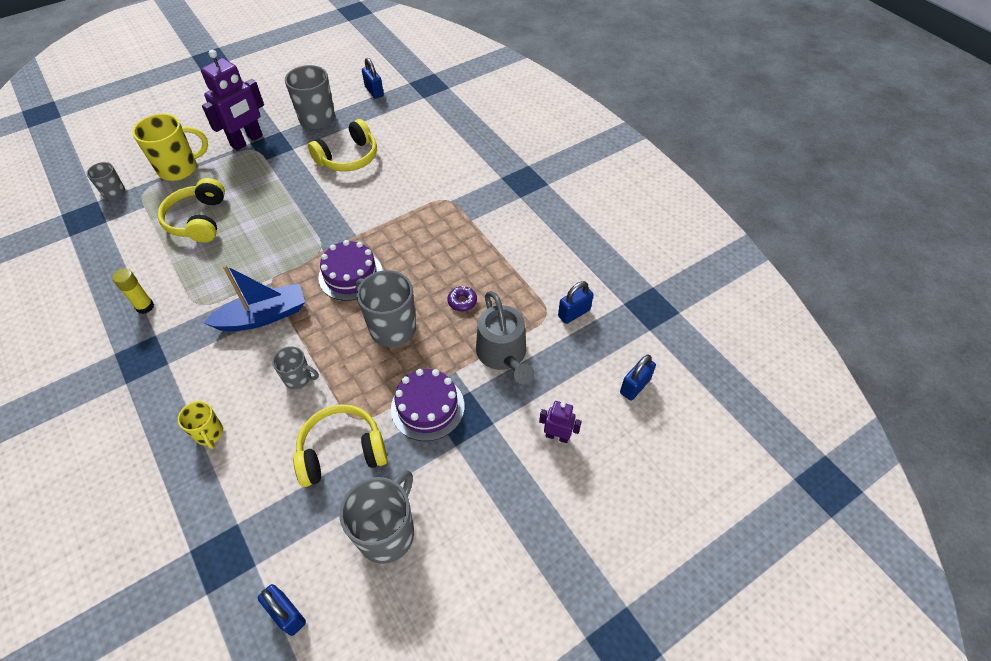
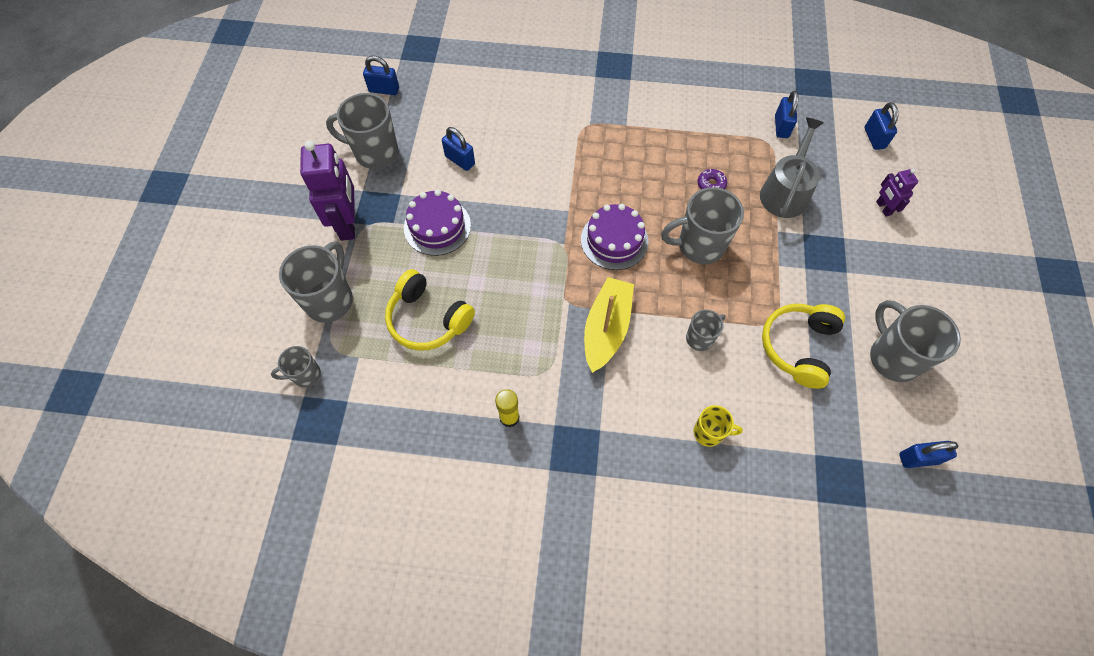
camera: 50 degrees left, 10 degrees up
yellow mug [132,114,208,181] -> grey mug [279,242,353,323]
blue boat [204,265,305,331] -> yellow boat [584,277,634,373]
yellow headphones [308,119,377,172] -> blue padlock [442,127,475,171]
purple cake [391,369,464,441] -> purple cake moved to [404,190,471,256]
grey watering can [476,291,534,384] -> grey watering can turned 90 degrees counterclockwise [760,117,824,218]
purple robot [539,401,582,443] -> purple robot turned 75 degrees counterclockwise [876,169,918,217]

